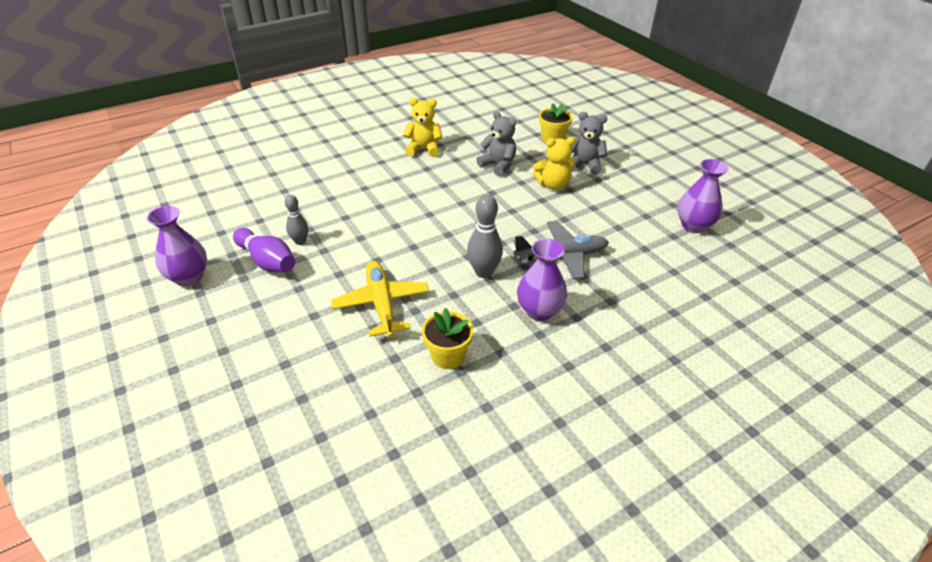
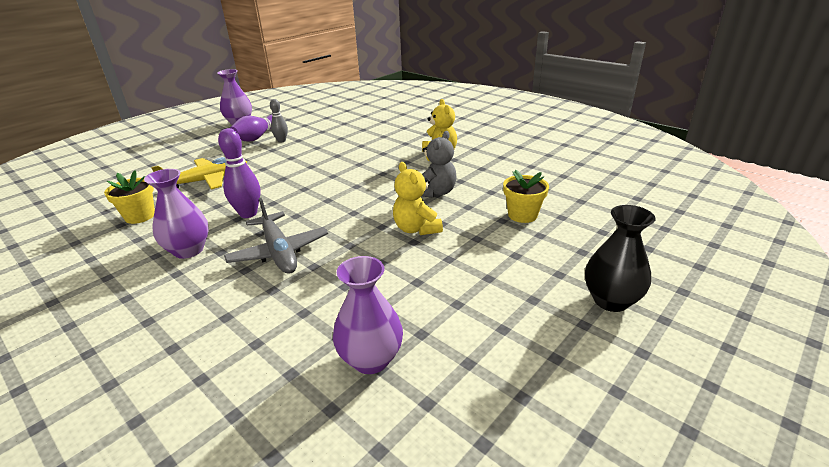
camera: 75 degrees right, 10 degrees down
grey bowling pin [467,195,503,278] -> purple bowling pin [218,128,261,218]
grey teddy bear [571,112,607,175] -> none
none -> black vase [585,205,656,312]

